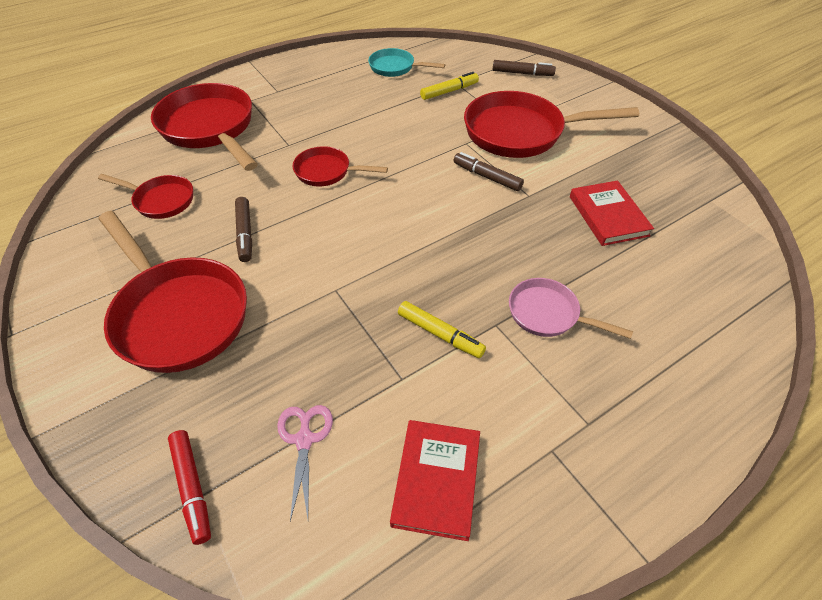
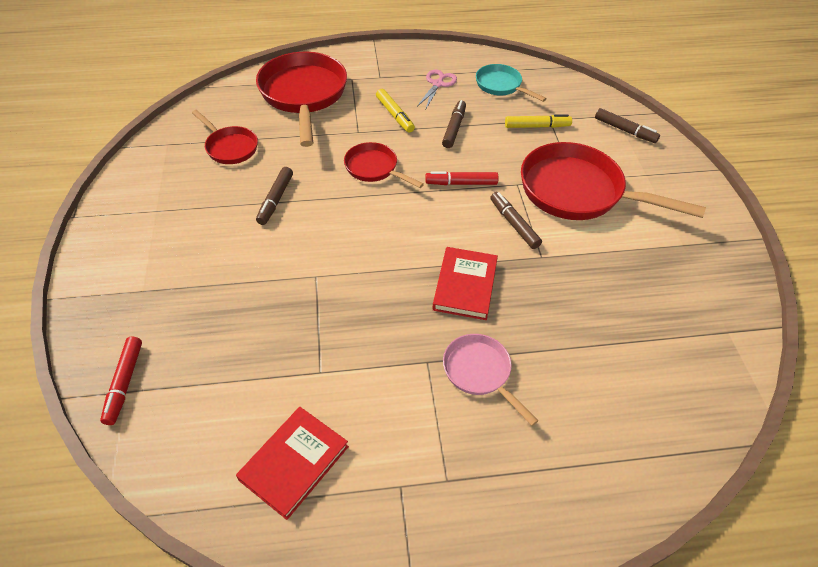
camera: 25 degrees right, 0 degrees up
red pan [99,211,247,373] -> none
pink scissors [277,405,333,521] -> pink scissors moved to [417,70,457,109]
yellow marker [398,301,486,358] -> yellow marker moved to [376,89,415,133]
red book [570,180,654,246] -> red book moved to [432,247,498,320]
none -> red marker [425,172,498,185]
none -> brown marker [442,100,466,148]

